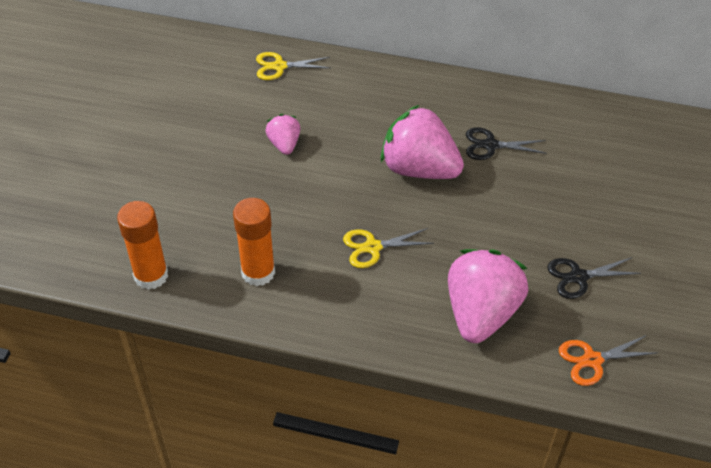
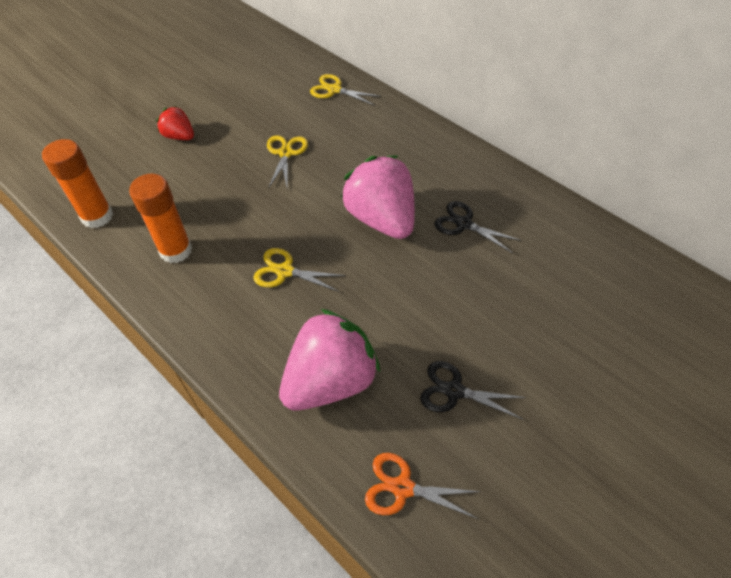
camera: 30 degrees right, 5 degrees up
pink strawberry [265,114,300,155] -> yellow scissors [267,135,308,189]
none -> red strawberry [156,106,194,140]

